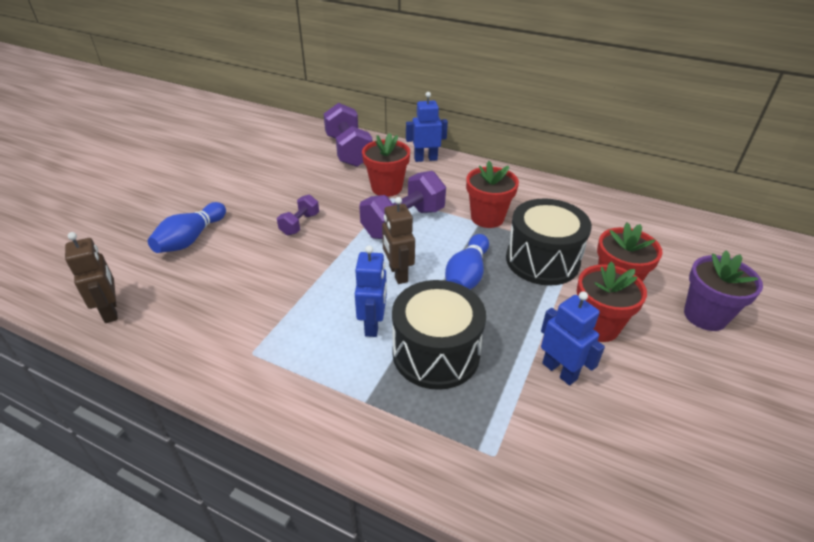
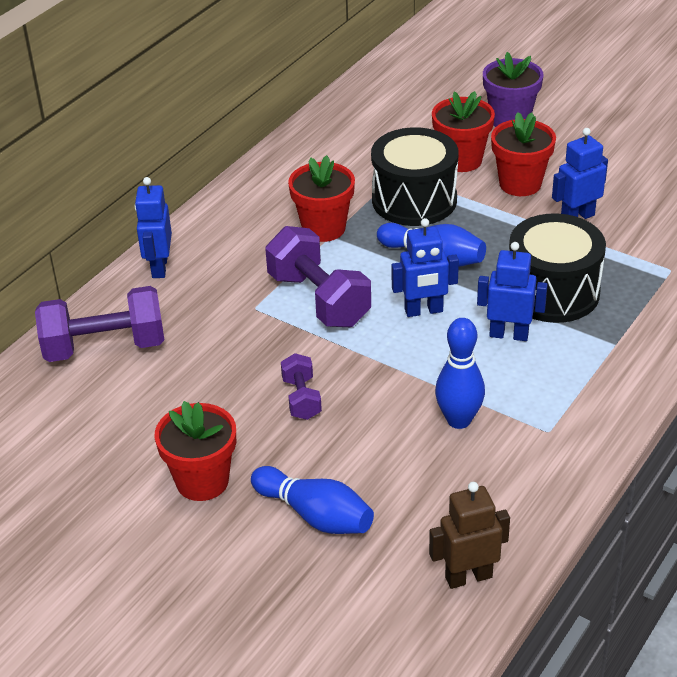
camera: 80 degrees left, 0 degrees up
purple dumbbell [277,195,319,235] -> purple dumbbell turned 45 degrees clockwise [281,353,322,420]
red flower pot [362,133,410,197] -> red flower pot moved to [155,401,236,501]
brown robot [382,197,415,284] -> blue robot [392,218,459,317]
none -> blue bowling pin [435,318,485,429]

